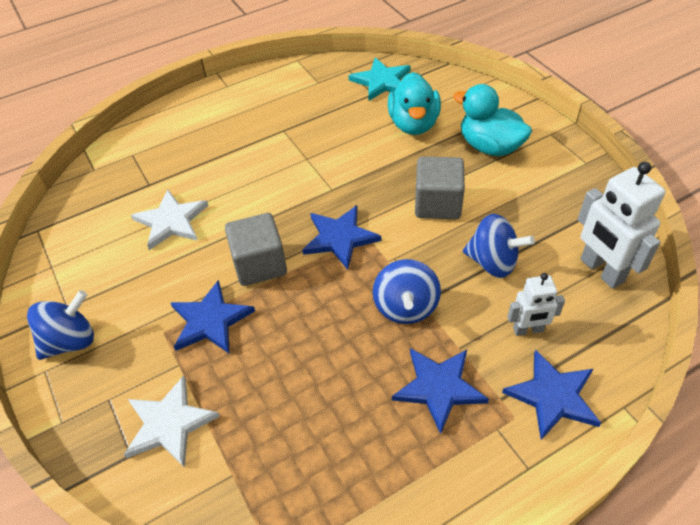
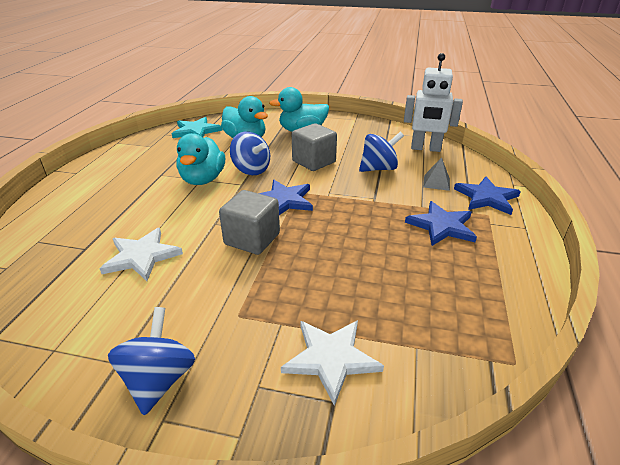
camera: 50 degrees left, 15 degrees down
blue star [171,280,255,353] -> none
blue spinning top [373,259,441,324] -> blue spinning top moved to [230,131,270,175]
white robot [507,273,565,336] -> grey pyramid [423,157,450,191]
none -> turquoise duck [176,133,225,185]

